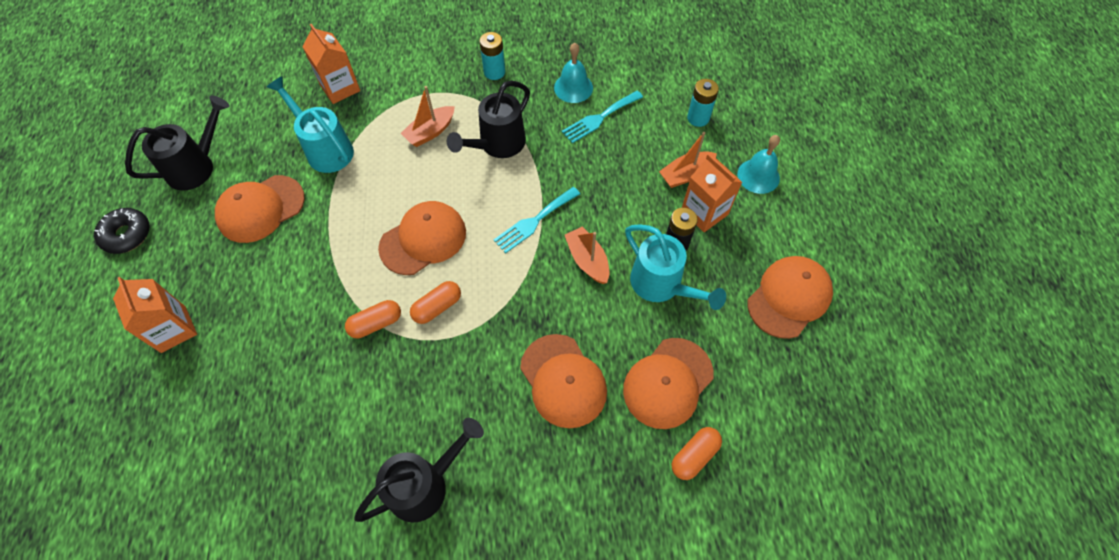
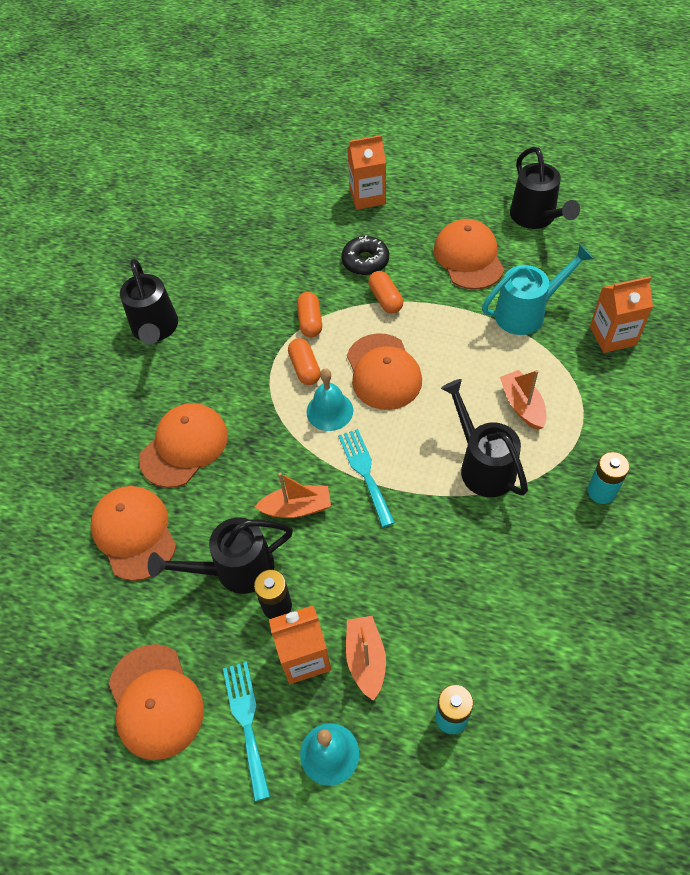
camera: 115 degrees right, 5 degrees down
black donut [94,208,150,254] -> black donut moved to [341,235,389,275]
orange cap [520,334,607,428] -> orange cap turned 135 degrees clockwise [139,403,228,488]
turquoise bell [554,43,593,103] -> turquoise bell moved to [306,368,353,431]
turquoise fork [562,91,643,143] -> turquoise fork moved to [223,662,270,801]
turquoise watering can [625,224,726,310] -> black watering can [148,517,293,594]
orange capsule [672,427,722,480] -> orange capsule moved to [368,271,403,313]

